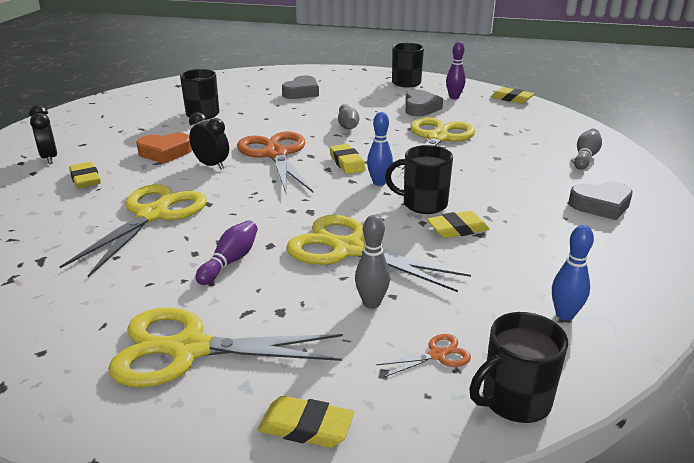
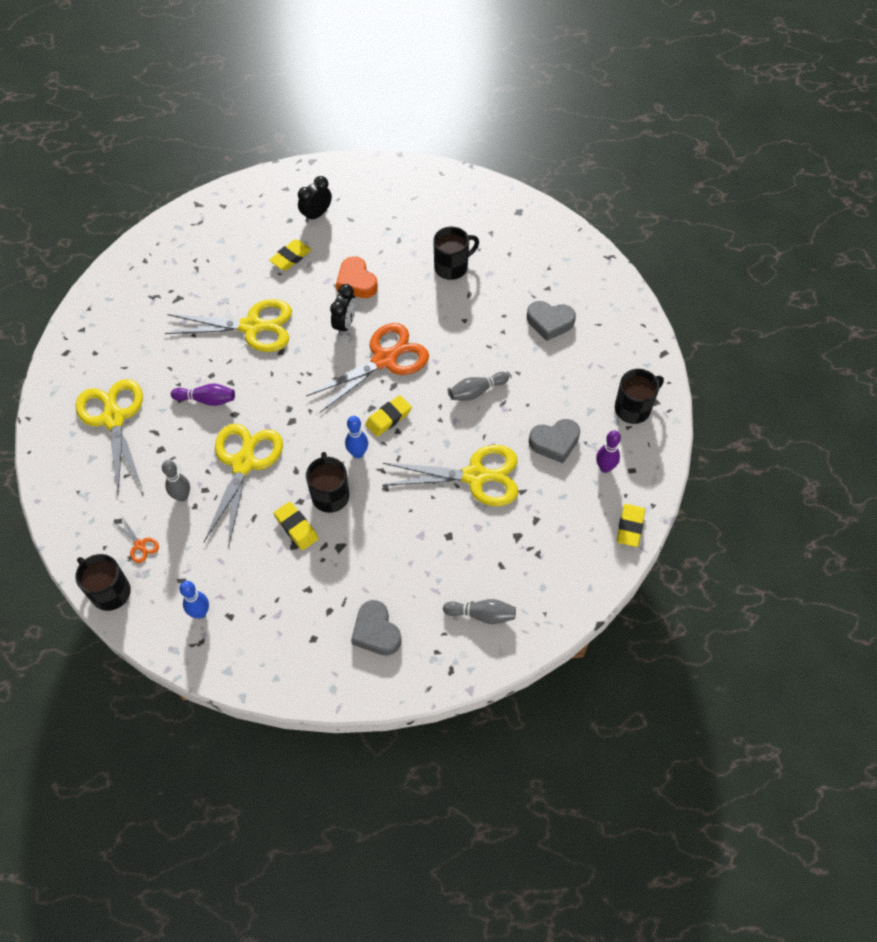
camera: 70 degrees right, 30 degrees up
yellow eraser [258,396,354,448] -> none

